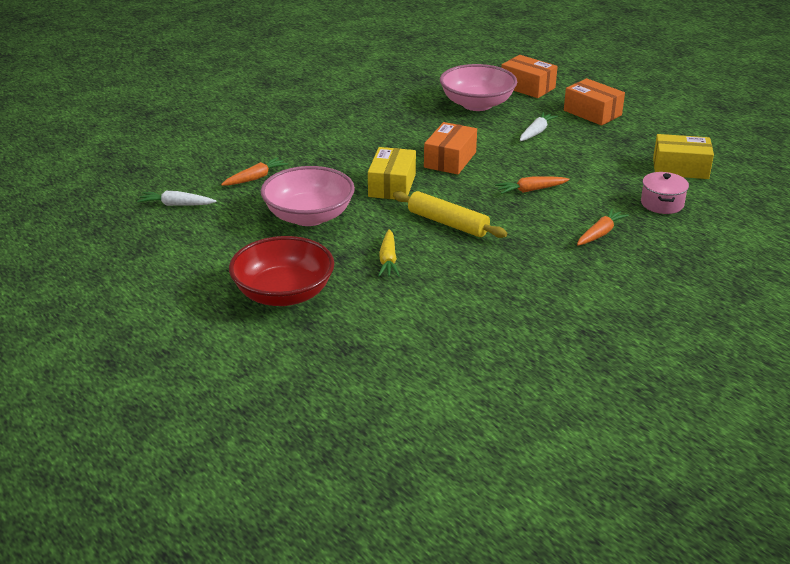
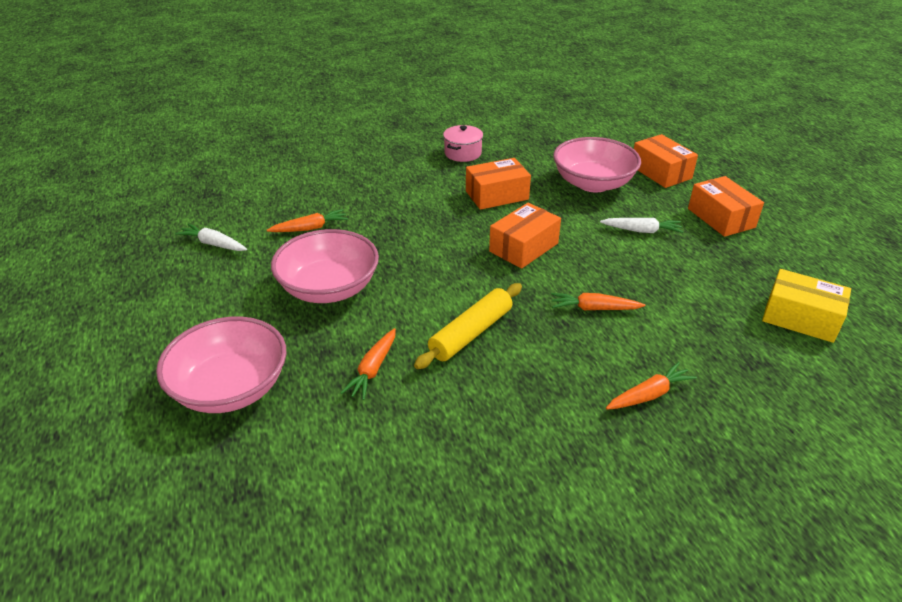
camera: 20 degrees right, 5 degrees up
red bowl [229,236,334,306] -> pink bowl [156,317,286,413]
yellow box [368,147,416,200] -> none
yellow carrot [378,229,400,277] -> orange carrot [341,328,396,400]
yellow rolling pin [393,191,507,238] -> yellow rolling pin turned 75 degrees clockwise [414,283,522,369]
white carrot [520,112,558,141] -> white carrot turned 45 degrees clockwise [600,218,683,233]
pink pot [641,172,689,214] -> pink pot moved to [443,125,483,162]
none -> orange box [466,158,531,210]

